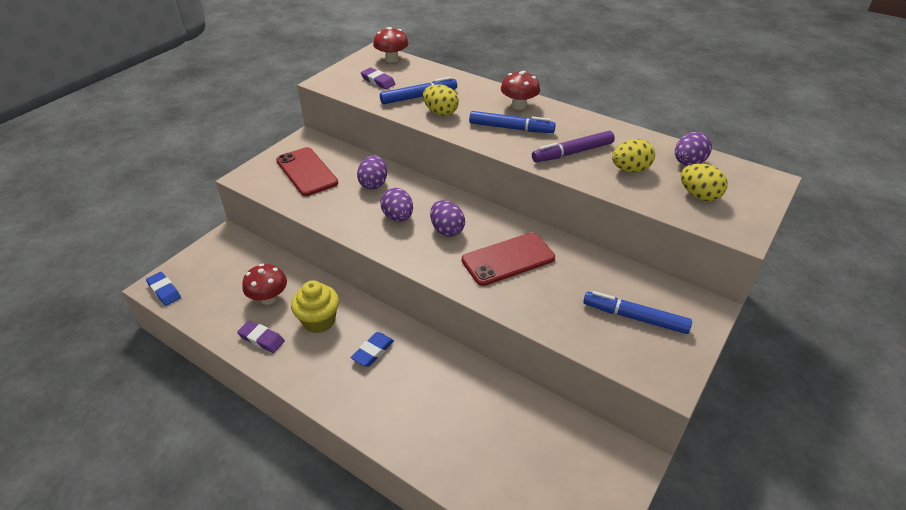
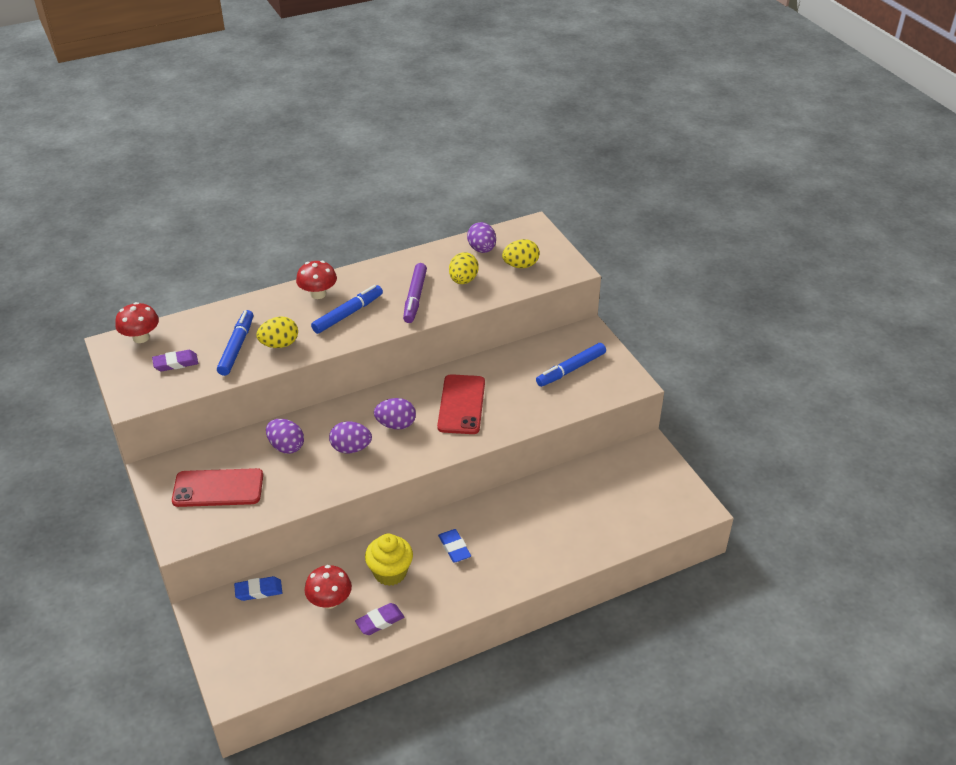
camera: 60 degrees left, 0 degrees up
blue eraser [146,272,181,306] -> blue eraser moved to [234,576,282,601]

